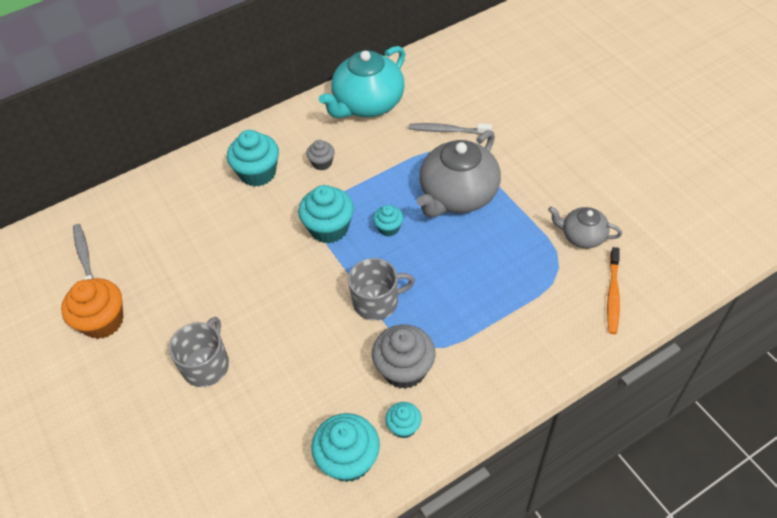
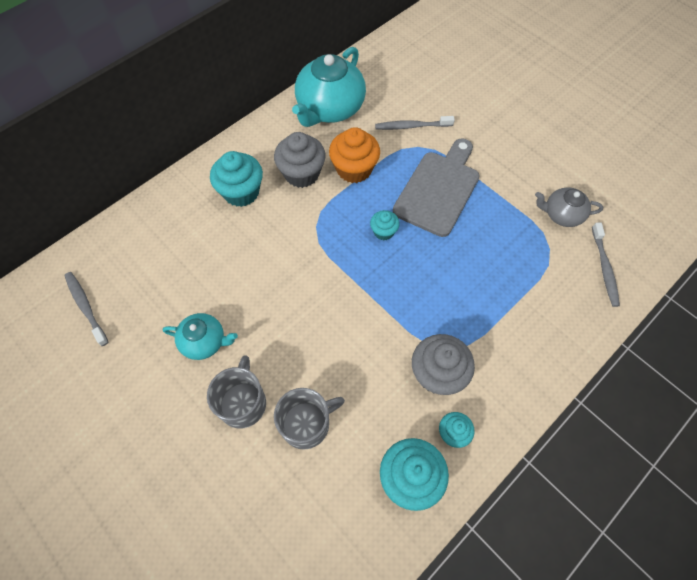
camera: 15 degrees left, 10 degrees up
orange cupcake [61,278,123,339] -> orange cupcake moved to [329,127,380,183]
turquoise cupcake [298,185,354,244] -> none
grey cupcake [306,140,335,170] -> grey cupcake [274,132,326,188], size x1.82
grey mug [348,258,415,321] -> grey mug moved to [274,388,345,450]
grey teapot [417,130,501,217] -> grey cutting board [393,139,480,237]
orange toothbrush [607,247,620,334] -> grey toothbrush [592,223,620,307]
none -> turquoise teapot [163,313,238,360]

